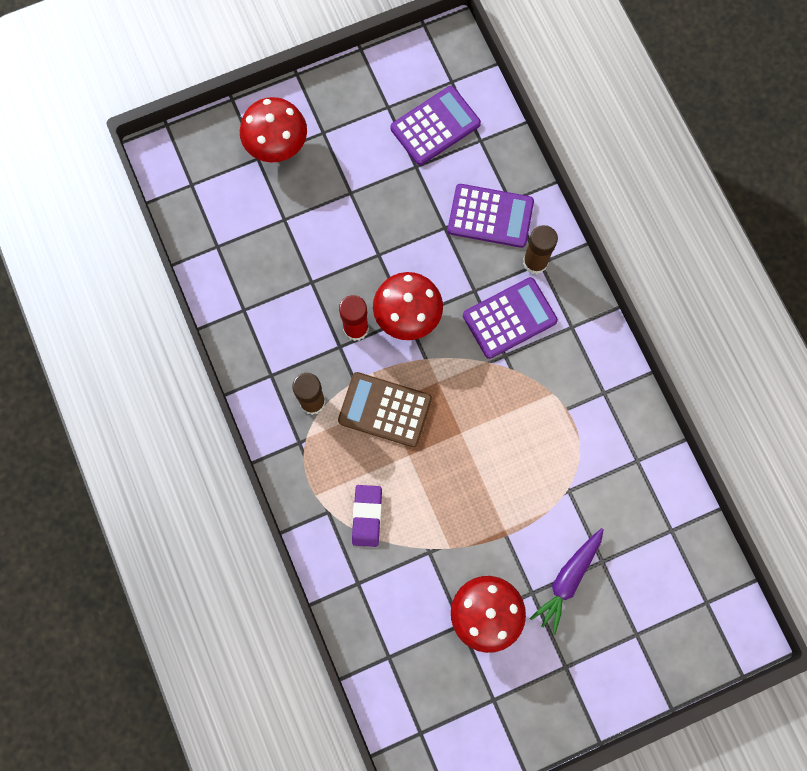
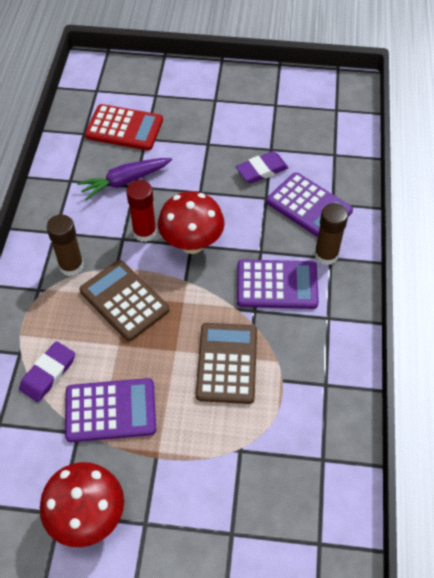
camera: 30 degrees right, 20 degrees down
red mushroom [240,97,307,163] -> none
purple calculator [390,86,481,165] -> purple calculator moved to [65,378,156,442]
purple carrot [530,528,604,635] -> purple carrot moved to [77,158,172,200]
none -> red calculator [85,104,163,151]
none -> brown calculator [196,323,257,404]
none -> purple eraser [236,151,288,183]

